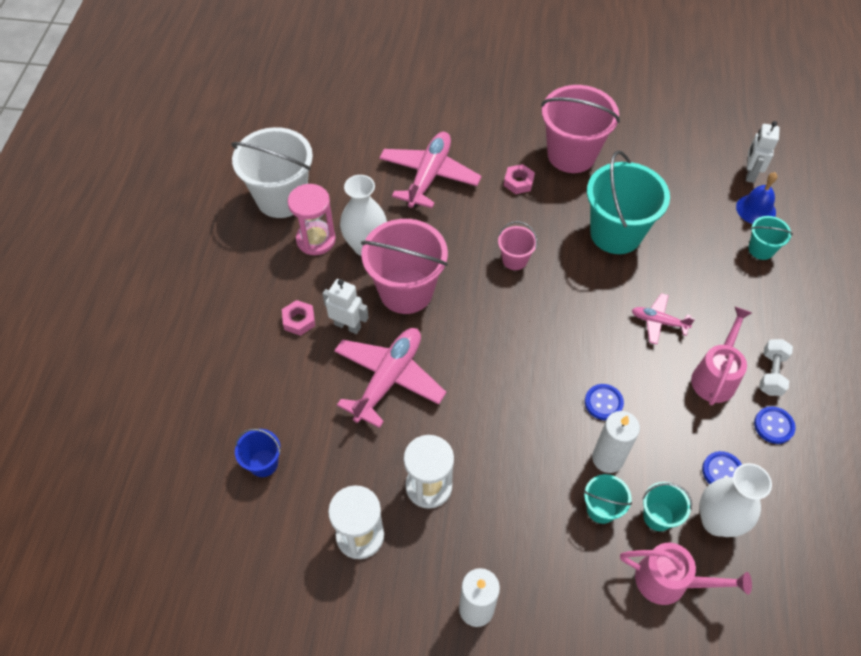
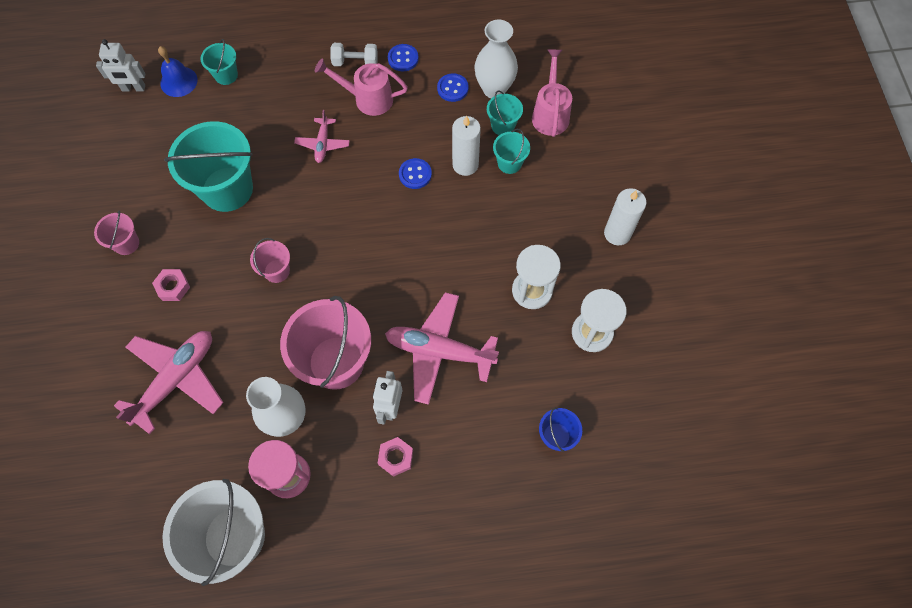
camera: 105 degrees left, 10 degrees up
pink plane [379,132,481,208] -> pink plane turned 120 degrees clockwise [114,331,224,434]
pink bucket [541,85,620,173] -> pink bucket [94,211,139,255], size x0.48

